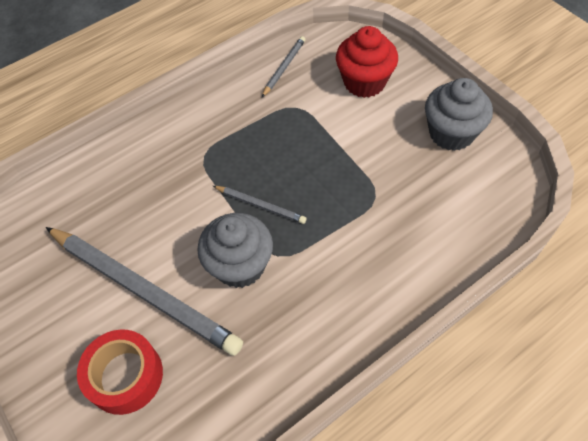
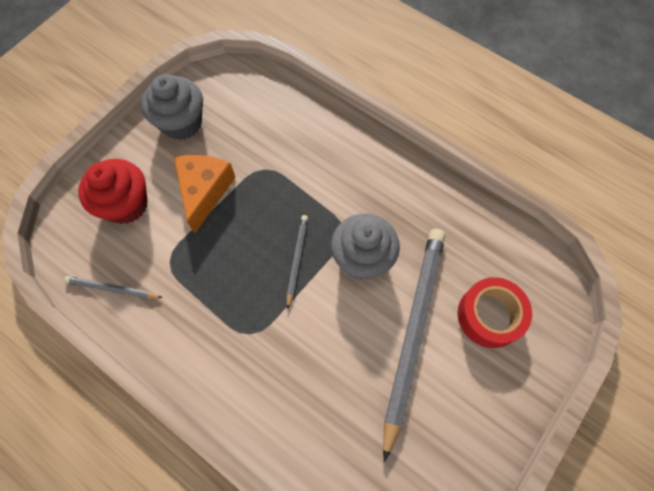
camera: 110 degrees left, 10 degrees up
none -> orange cheese [174,155,236,234]

